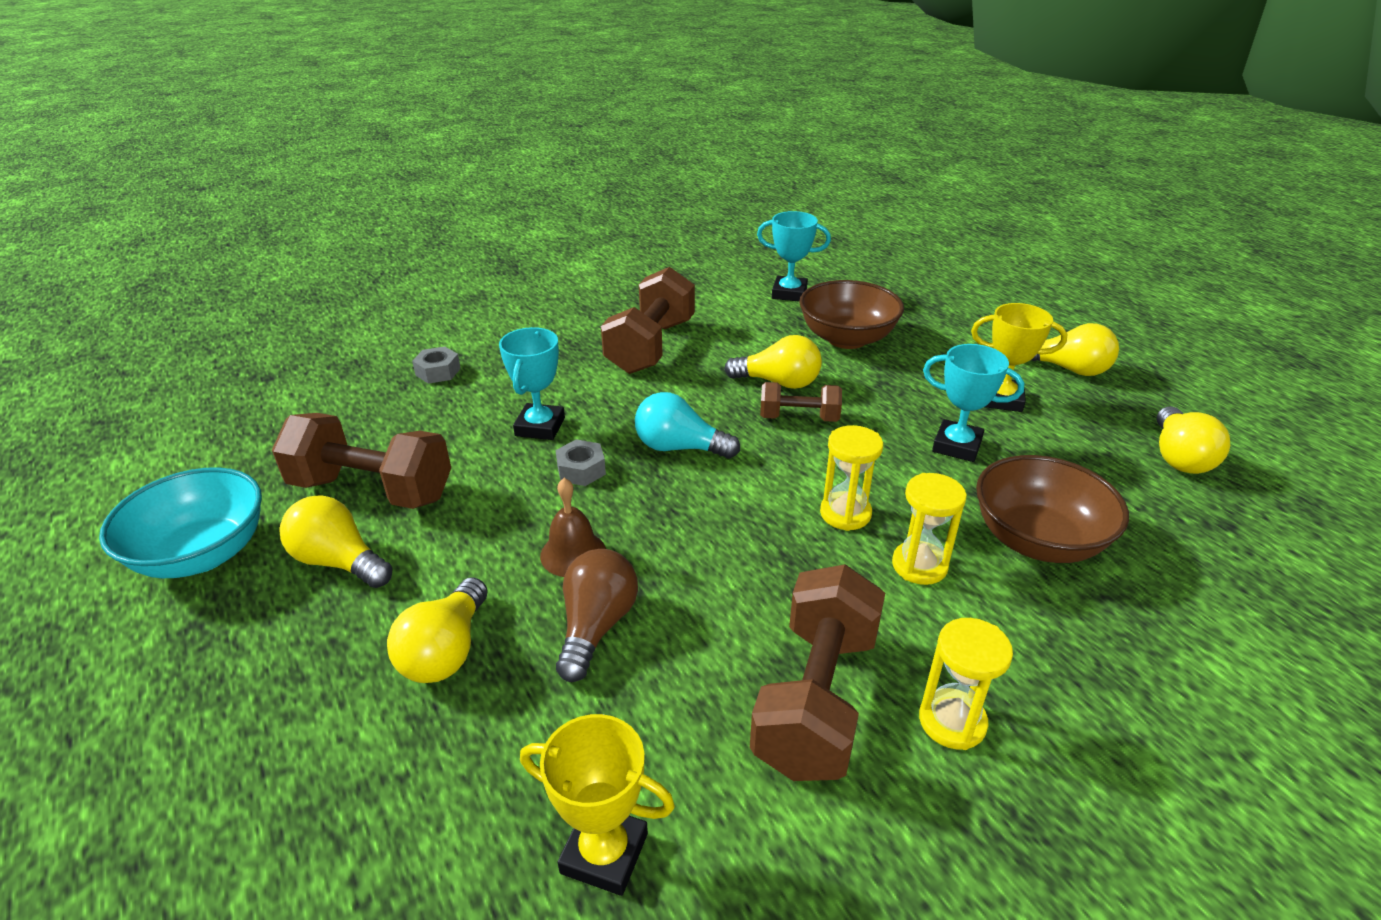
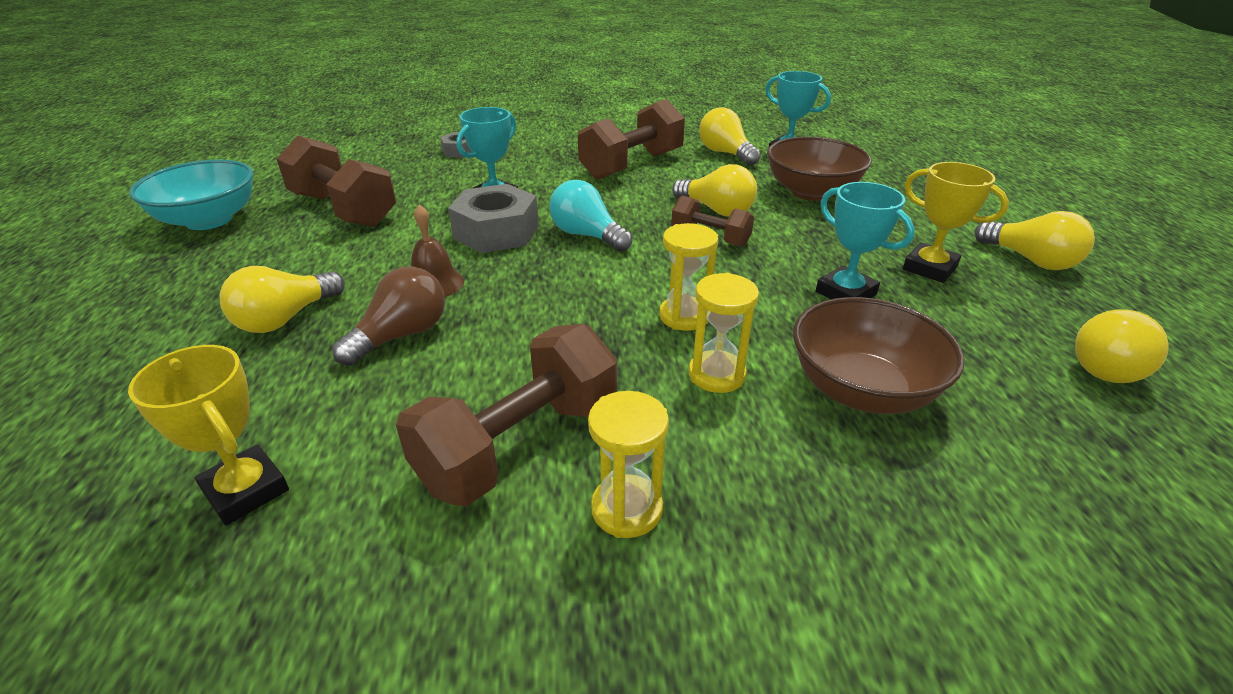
camera: 25 degrees right, 0 degrees up
yellow light bulb [279,495,393,588] -> yellow light bulb moved to [699,107,761,166]
grey nut [555,439,606,486] -> grey nut [448,184,539,253], size x1.90

